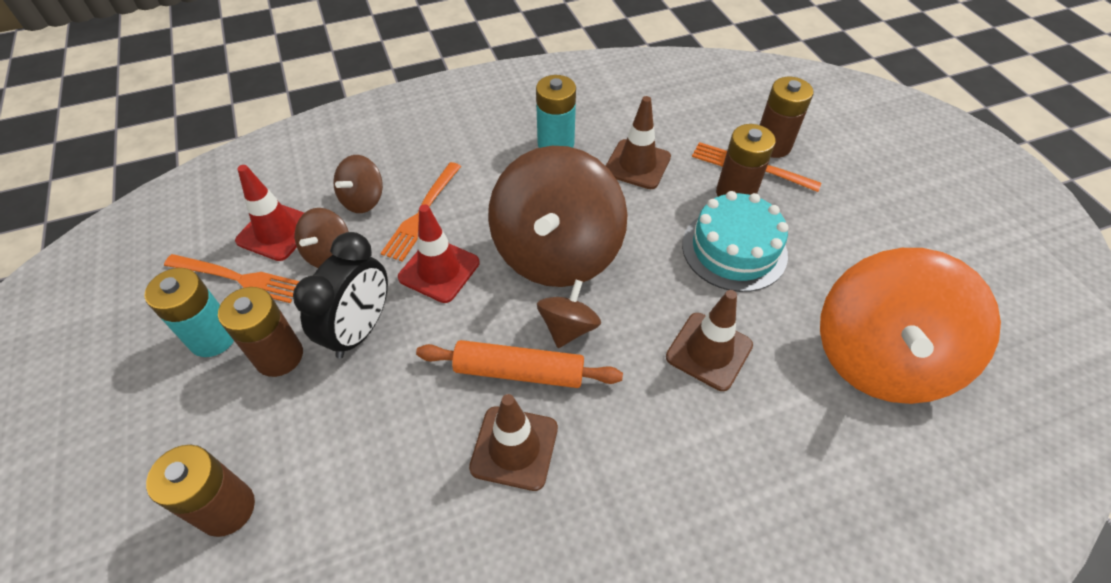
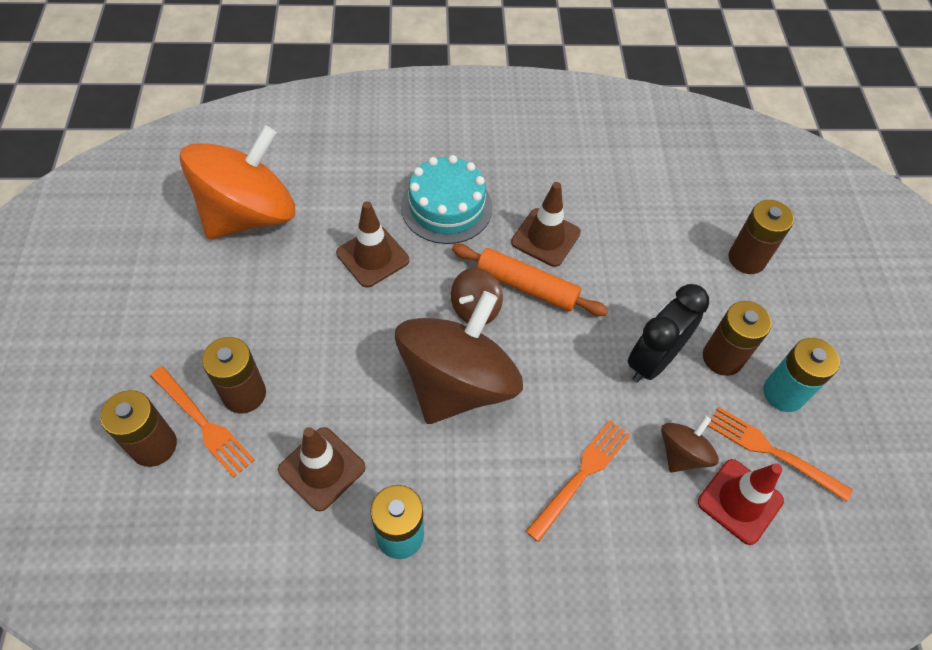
camera: 165 degrees left, 5 degrees up
brown spinning top [333,155,383,213] -> none
red traffic cone [398,204,480,303] -> none
turquoise cake [682,191,789,292] -> turquoise cake moved to [401,155,492,244]

